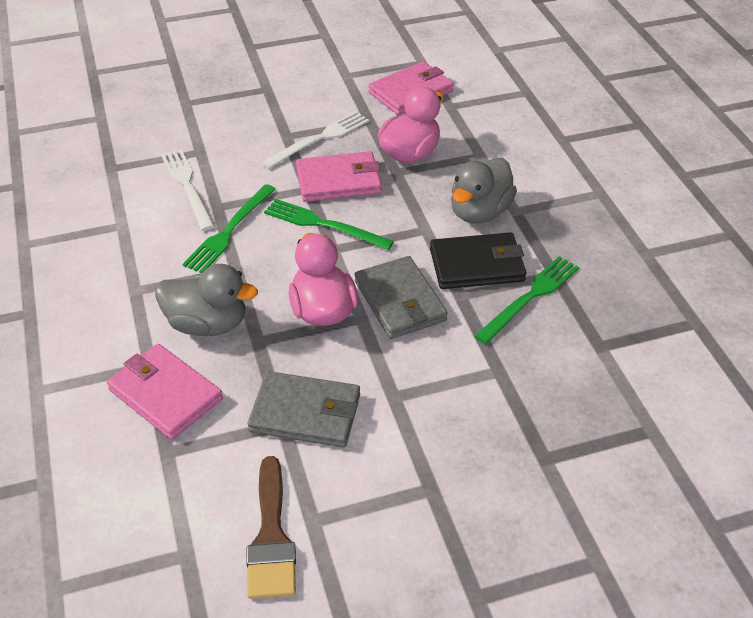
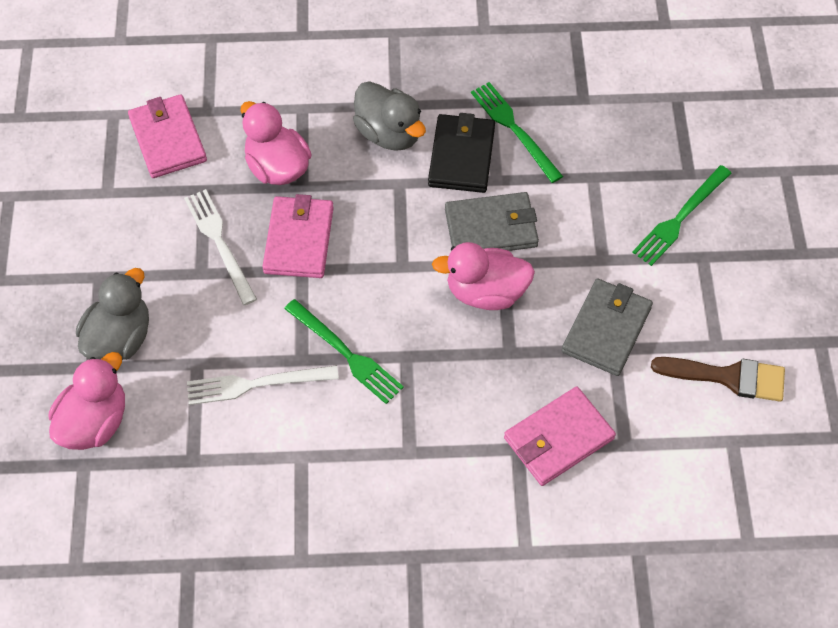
camera: 75 degrees left, 15 degrees up
grey duck [155,264,258,336] -> grey duck moved to [76,268,149,360]
green fork [264,199,394,250] -> green fork moved to [632,165,731,266]
none -> pink duck [49,352,125,450]

